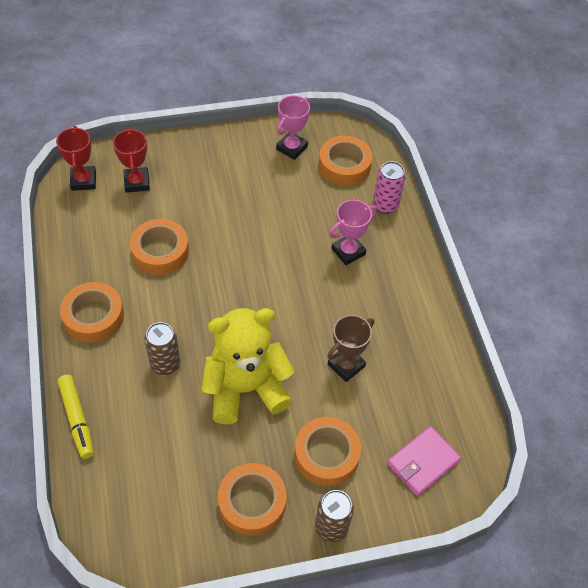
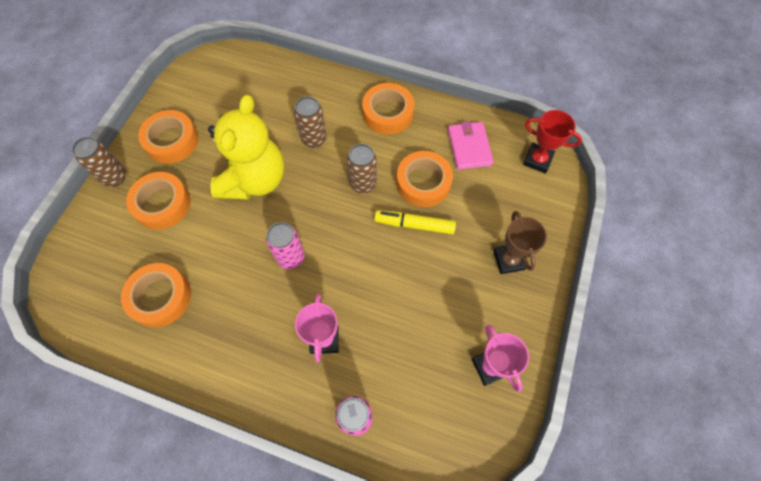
camera: 125 degrees right, 10 degrees up
yellow marker [58,375,94,459] -> yellow marker moved to [374,210,456,234]
red trophy [113,128,150,193] -> none
orange tape [319,135,372,186] -> orange tape moved to [121,263,191,327]
brown trophy [327,315,374,382] -> brown trophy moved to [493,211,547,274]
pink wallet [387,426,461,496] -> pink wallet moved to [448,121,494,170]
none -> pink can [266,222,305,270]
none -> brown can [347,144,377,194]

